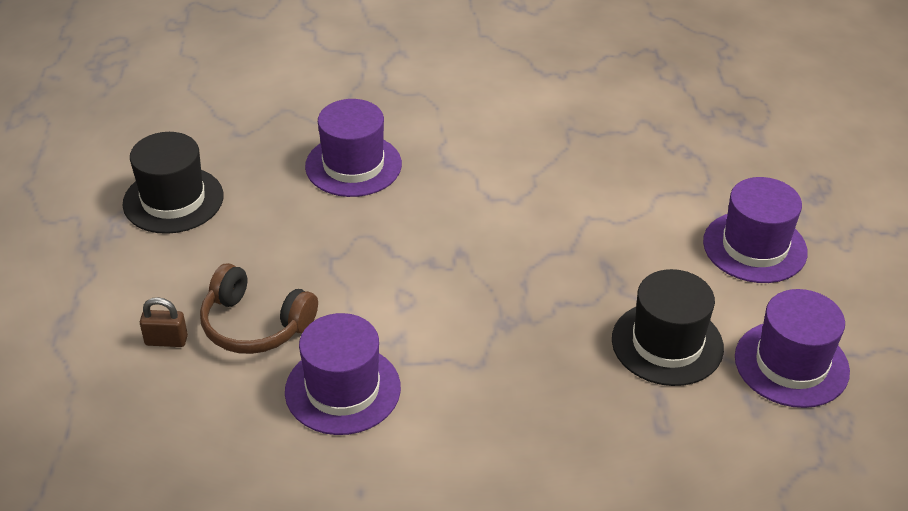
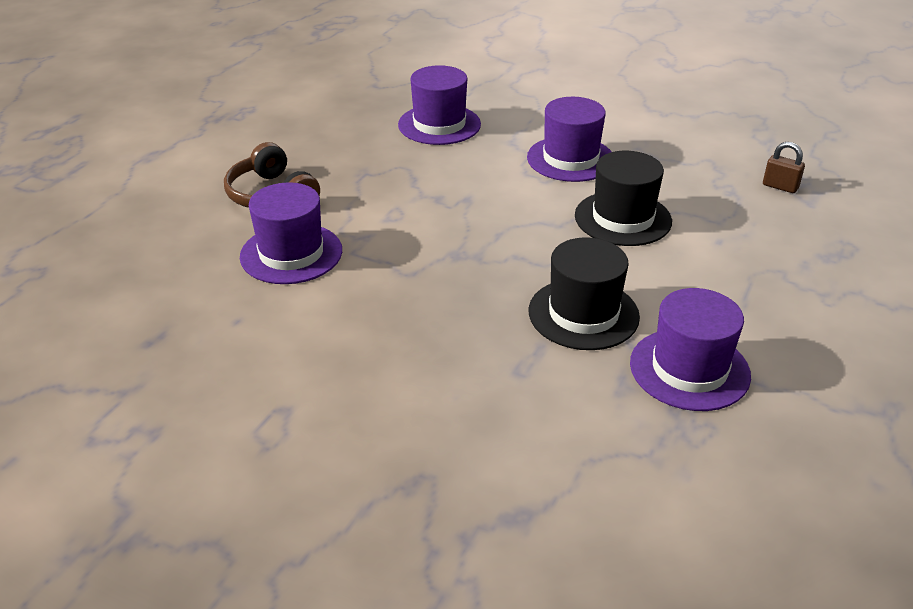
camera: 30 degrees right, 5 degrees down
black hat [123,132,223,234] -> black hat moved to [575,151,672,246]
brown padlock [140,297,188,347] -> brown padlock moved to [763,142,805,193]
purple hat [703,177,808,283] -> purple hat moved to [527,97,612,182]

